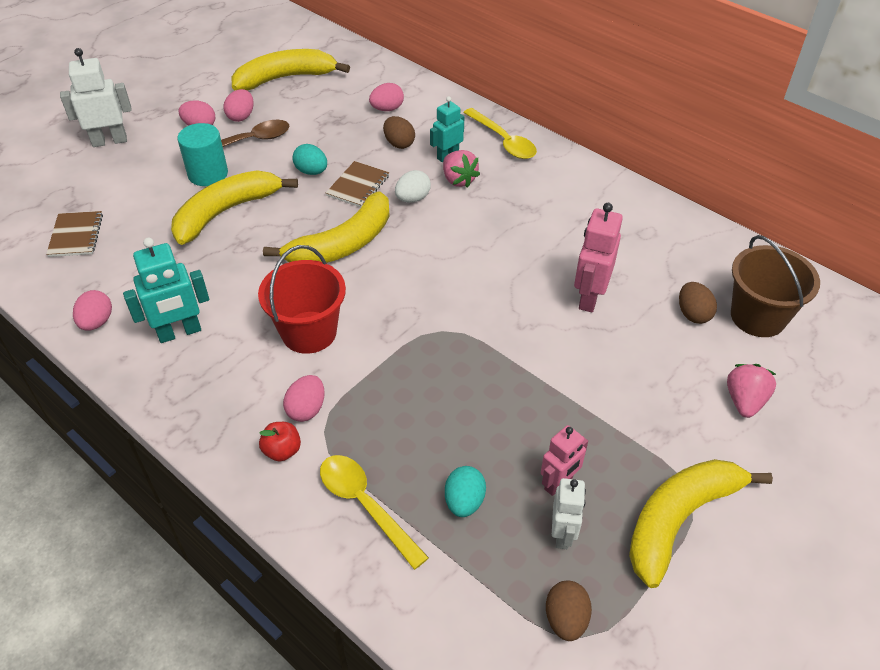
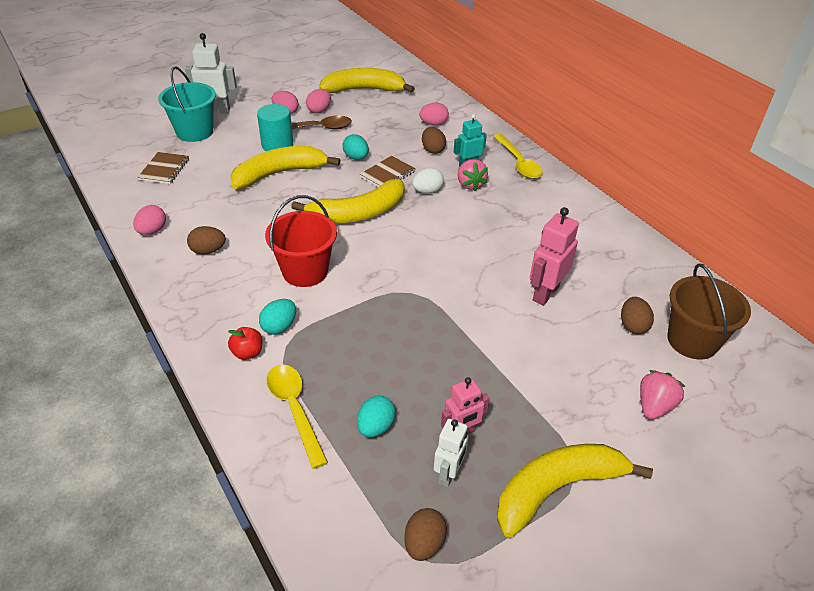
camera: 15 degrees right, 5 degrees down
turquoise robot [123,238,209,343] -> brown egg [187,226,226,255]
pink egg [283,375,325,422] -> turquoise egg [259,299,296,335]
none -> turquoise bucket [158,66,216,142]

